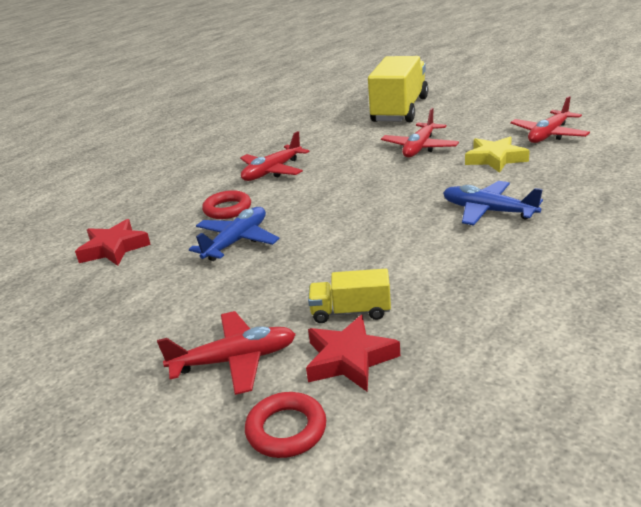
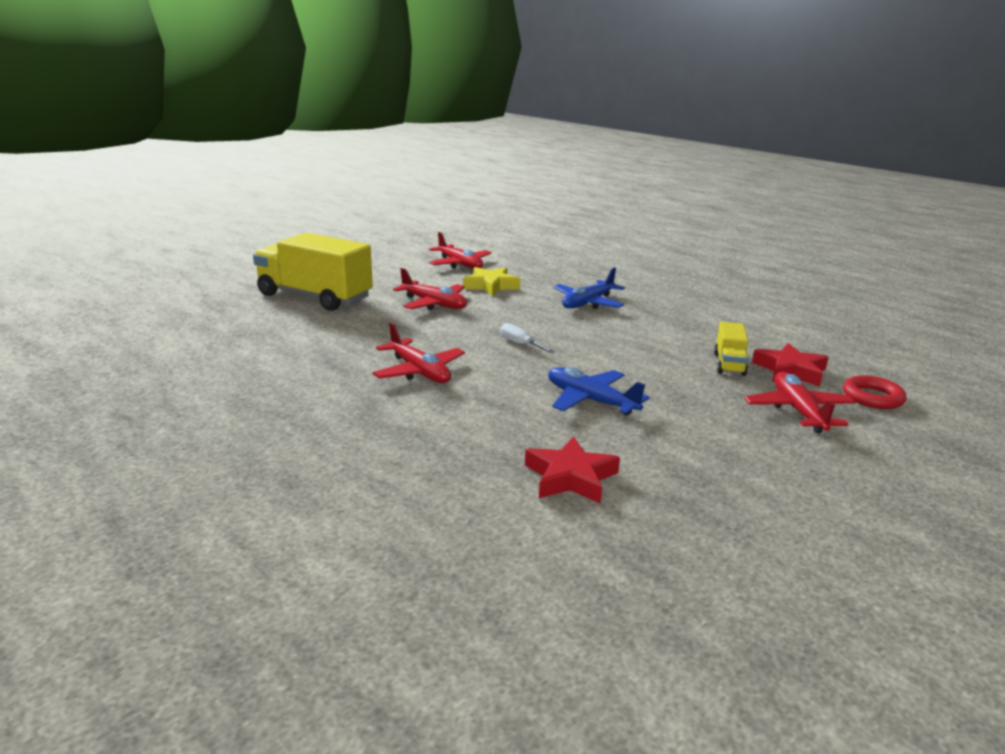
camera: 85 degrees left, 5 degrees down
red ring [202,190,251,219] -> none
none -> white screwdriver [500,323,555,353]

